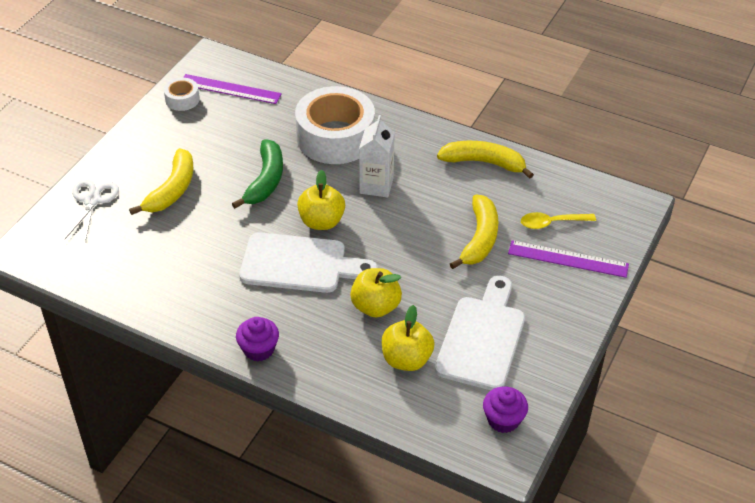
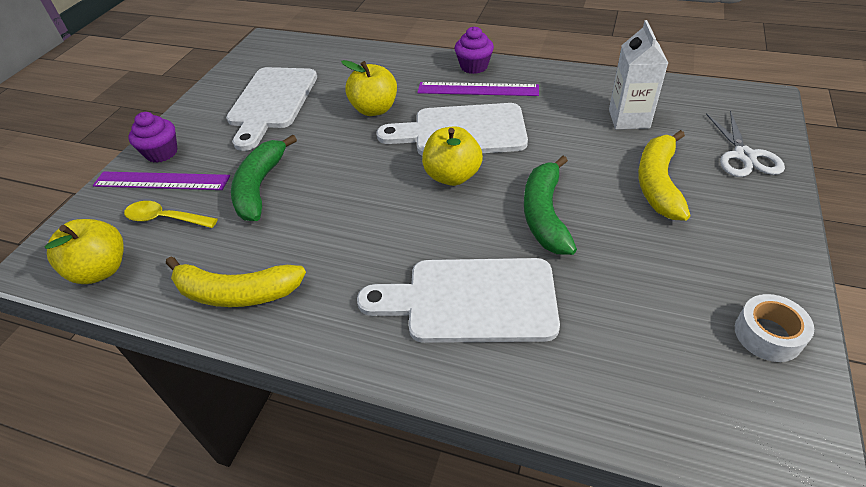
camera: 175 degrees right, 0 degrees up
purple ruler [183,74,282,104] -> purple ruler moved to [417,82,539,96]
white tape [295,86,375,164] -> white cutting board [357,258,560,343]
white carton [359,115,395,198] -> white carton moved to [609,20,668,129]
yellow apple [382,305,434,371] -> yellow apple moved to [45,219,124,284]
yellow banana [450,194,498,269] -> green banana [231,135,297,221]
purple cupcake [483,386,528,433] -> purple cupcake moved to [128,112,178,163]
yellow spoon [521,212,596,229] -> yellow spoon turned 150 degrees counterclockwise [124,201,218,228]

